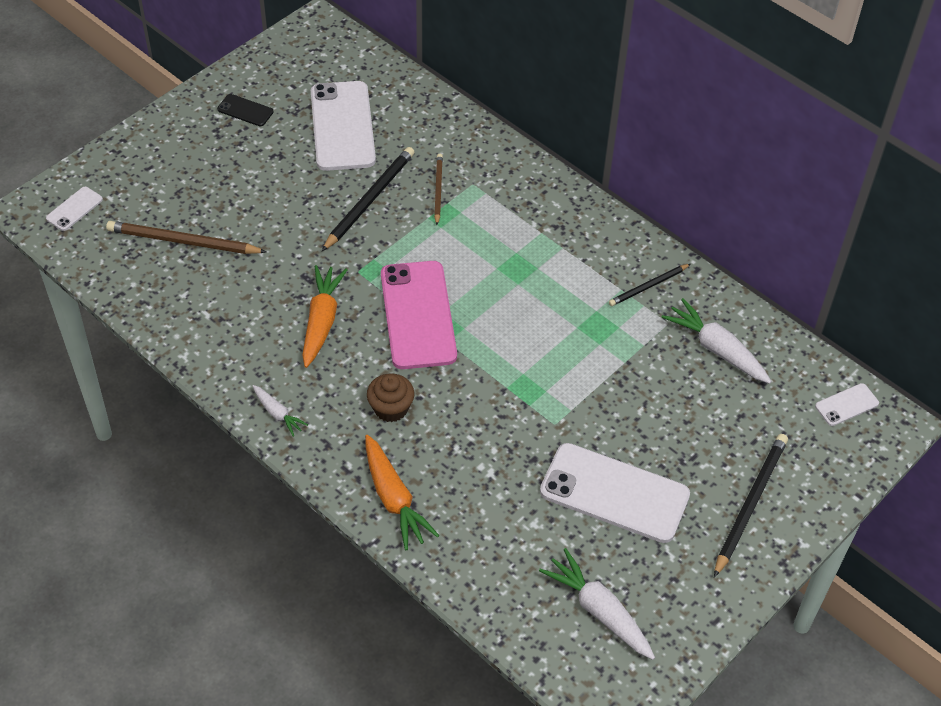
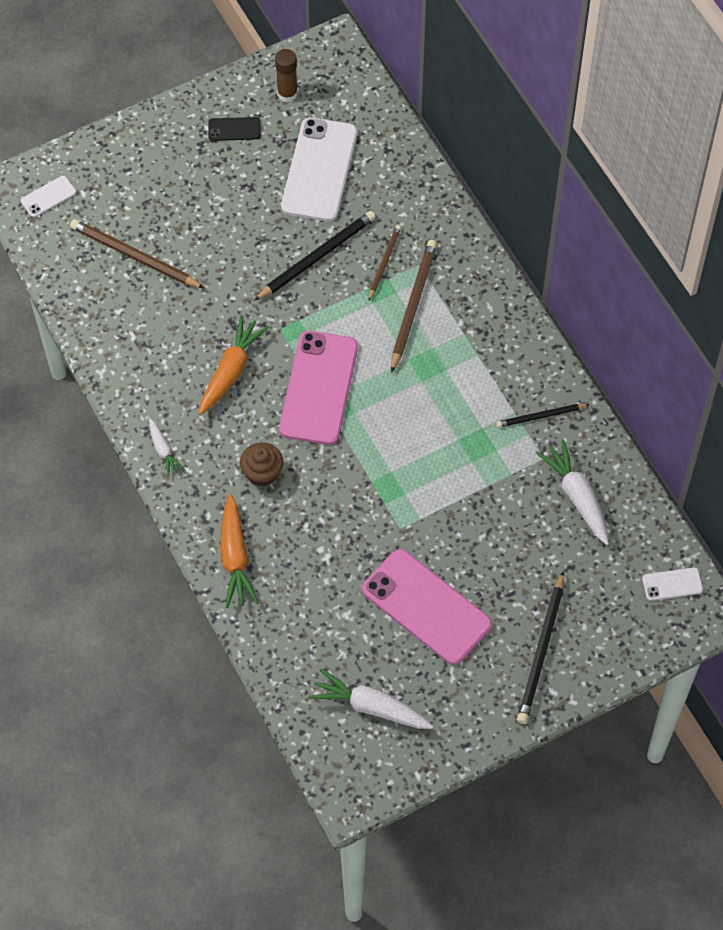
camera: 20 degrees right, 10 degrees up
black phone [217,94,273,126] -> black phone turned 45 degrees counterclockwise [208,117,261,141]
white carrot [539,548,655,660] -> white carrot turned 45 degrees counterclockwise [309,668,434,729]
white phone [540,443,690,543] -> pink phone [362,549,492,665]
black pencil [714,434,788,578] -> black pencil turned 150 degrees clockwise [517,571,564,724]
none -> brown glue stick [275,49,298,102]
none -> brown pencil [391,240,437,373]

